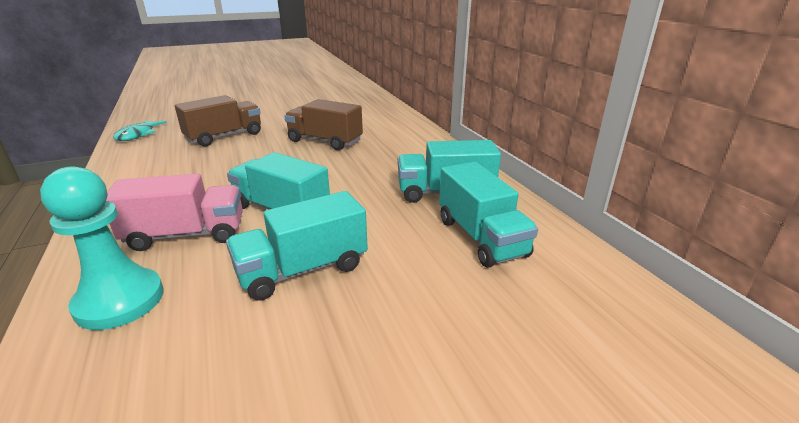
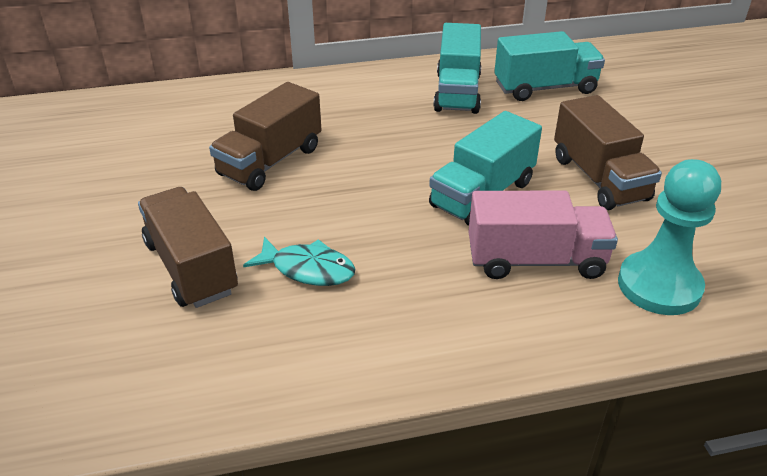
camera: 80 degrees left, 10 degrees up
pink truck [106,174,243,251] -> pink truck turned 90 degrees clockwise [468,191,618,279]
turquoise fish [113,120,167,141] -> turquoise fish moved to [243,237,355,286]
turquoise truck [226,191,368,301] -> brown truck [554,95,662,210]

